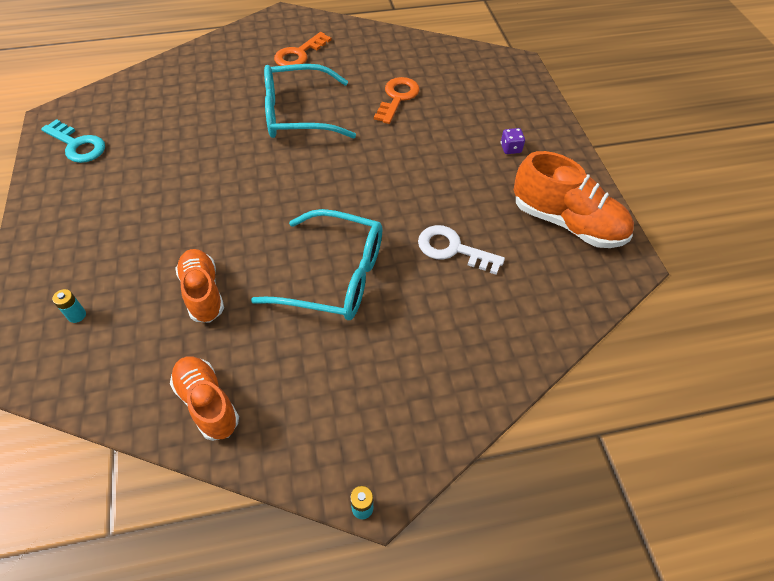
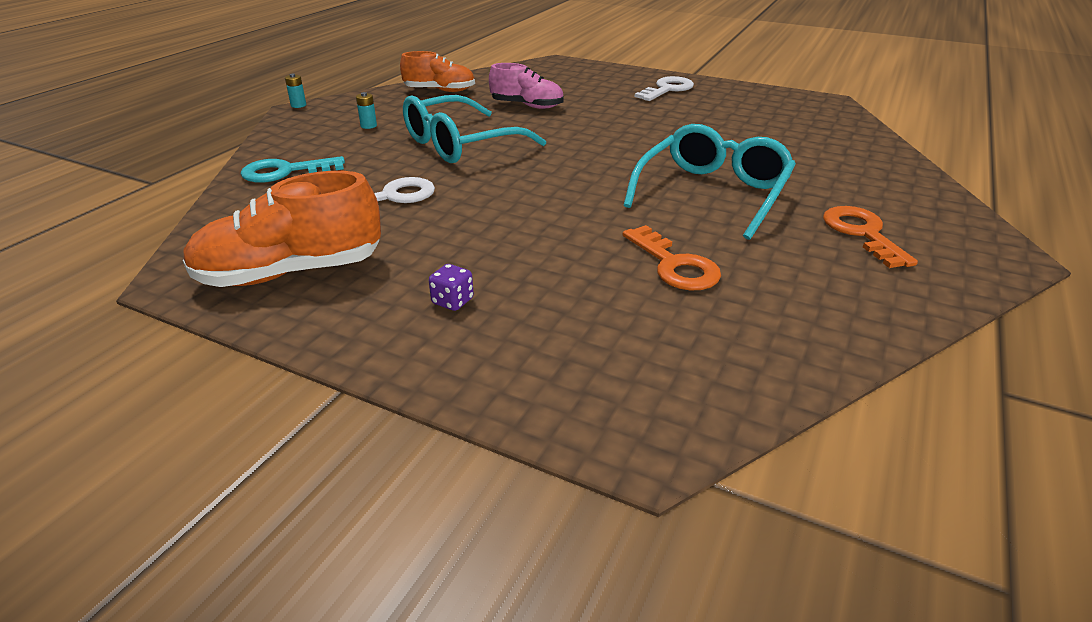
camera: 130 degrees right, 20 degrees down
turquoise key [41,119,105,163] -> turquoise key moved to [241,156,345,183]
turquoise battery [52,289,86,323] -> turquoise battery moved to [356,92,377,129]
orange shoe [175,249,224,322] -> pink shoe [489,63,564,109]
none -> white key [635,76,694,101]

